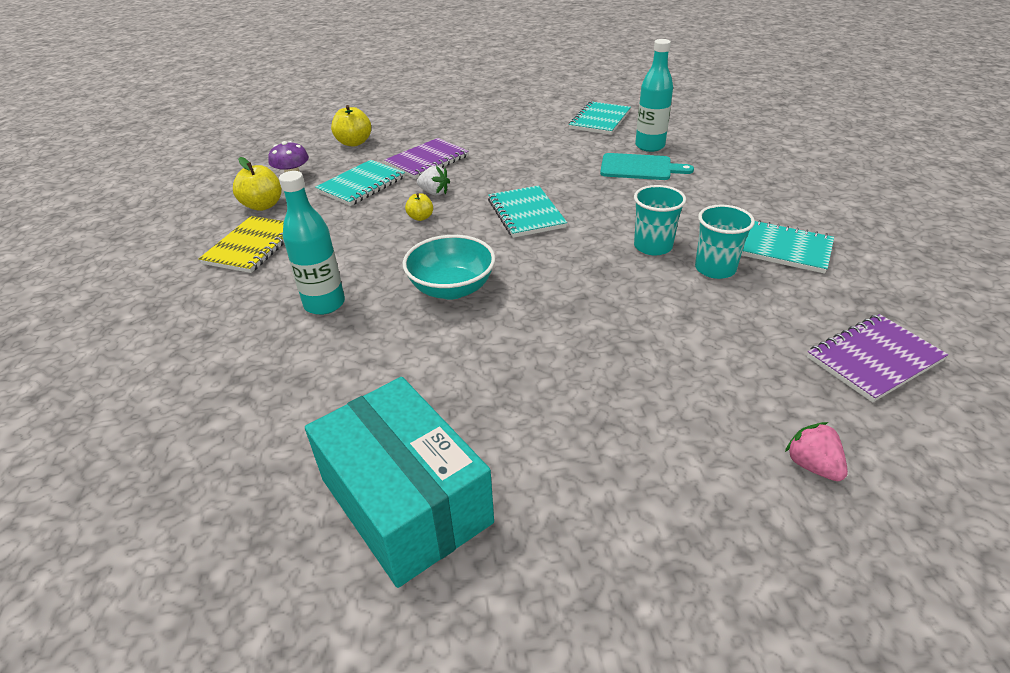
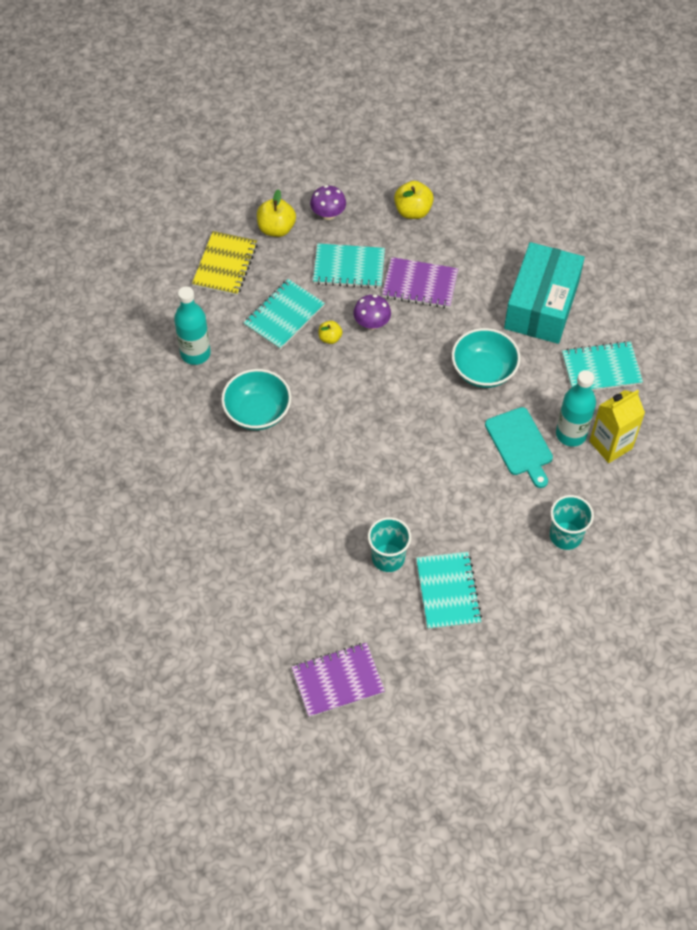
camera: 55 degrees right, 20 degrees up
yellow notebook [199,216,284,273] -> yellow notebook turned 60 degrees counterclockwise [192,231,257,296]
turquoise box [305,377,494,588] -> turquoise box moved to [504,242,585,344]
white strawberry [417,166,450,196] -> purple mushroom [353,295,391,330]
turquoise notebook [488,185,567,238] -> turquoise notebook moved to [244,279,325,350]
turquoise cup [634,185,686,256] -> turquoise cup moved to [550,495,594,550]
pink strawberry [785,422,848,481] -> none
purple notebook [807,314,948,402] -> purple notebook turned 45 degrees counterclockwise [291,643,385,718]
none -> turquoise bowl [452,328,521,388]
none -> yellow carton [590,390,645,463]

